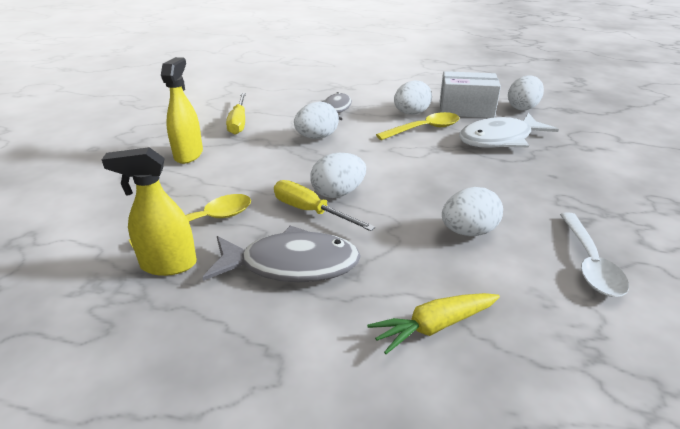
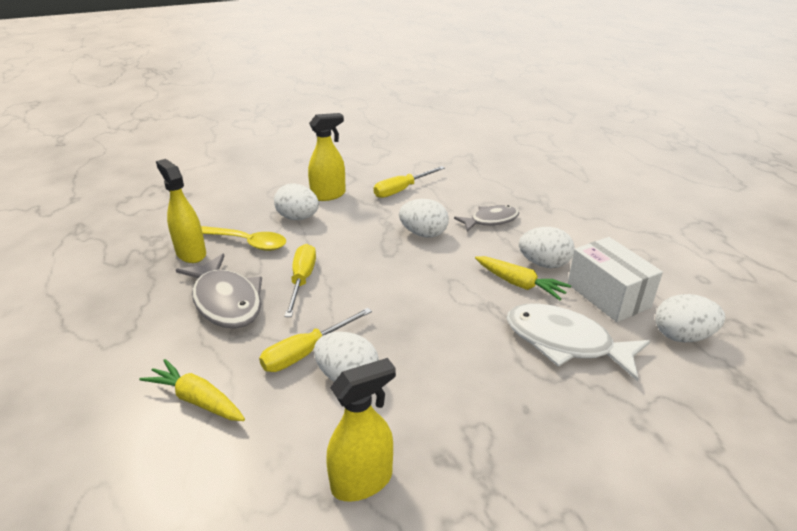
camera: 55 degrees right, 0 degrees up
white egg [310,153,366,198] -> white egg moved to [274,183,319,220]
yellow spoon [376,112,459,140] -> yellow carrot [475,256,571,300]
white spoon [560,212,629,297] -> yellow spray bottle [326,358,396,502]
none -> yellow screwdriver [259,308,372,372]

